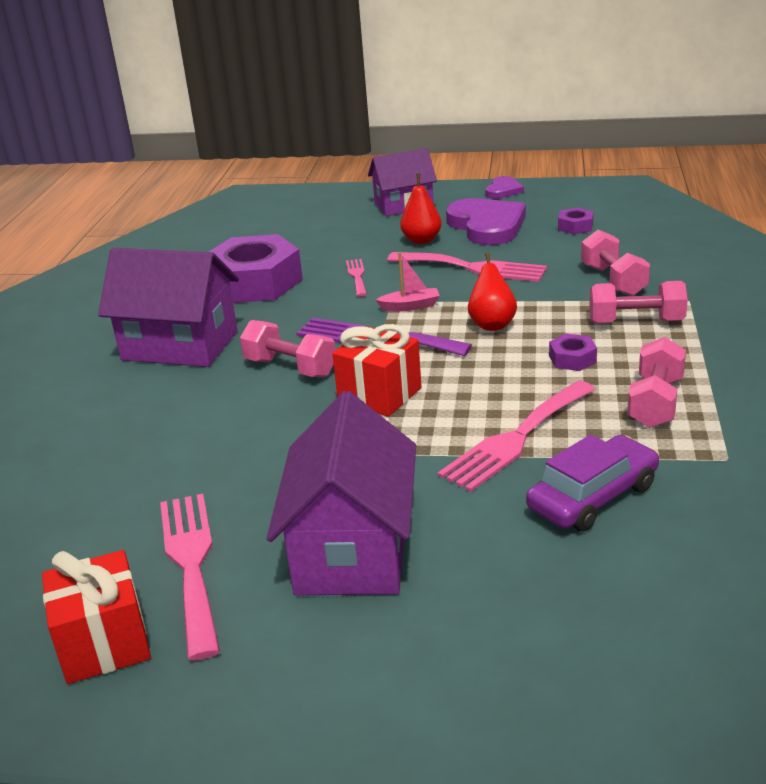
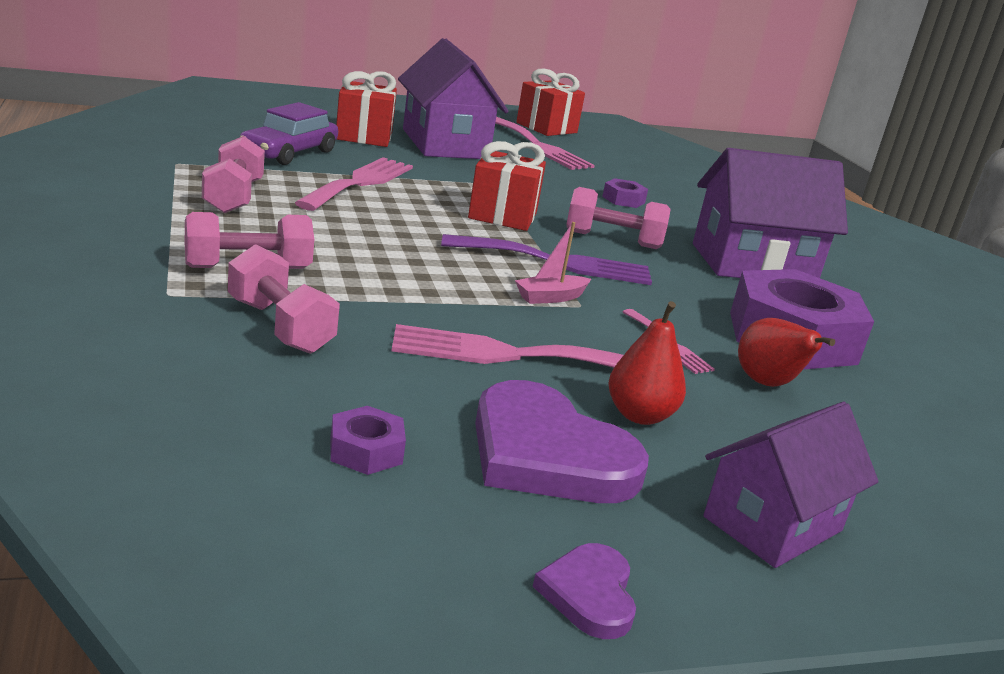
camera: 150 degrees right, 5 degrees down
red pear [468,252,517,331] -> red pear moved to [738,318,835,387]
purple nut [549,333,597,371] -> purple nut moved to [602,178,648,208]
none -> red gift [336,71,397,147]

